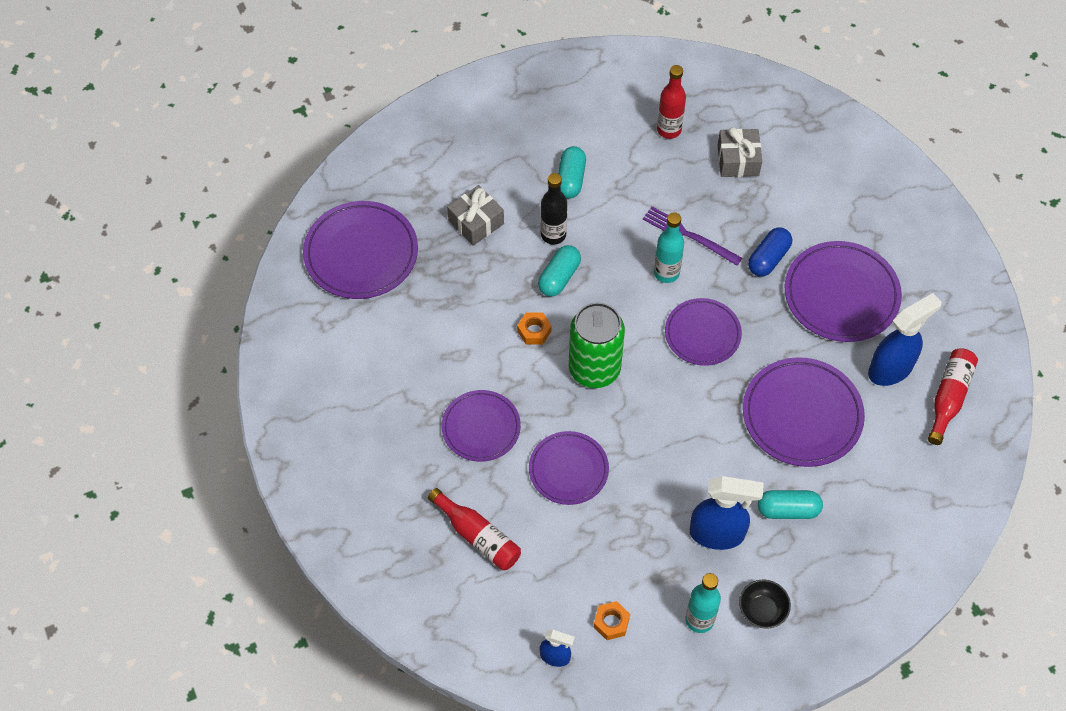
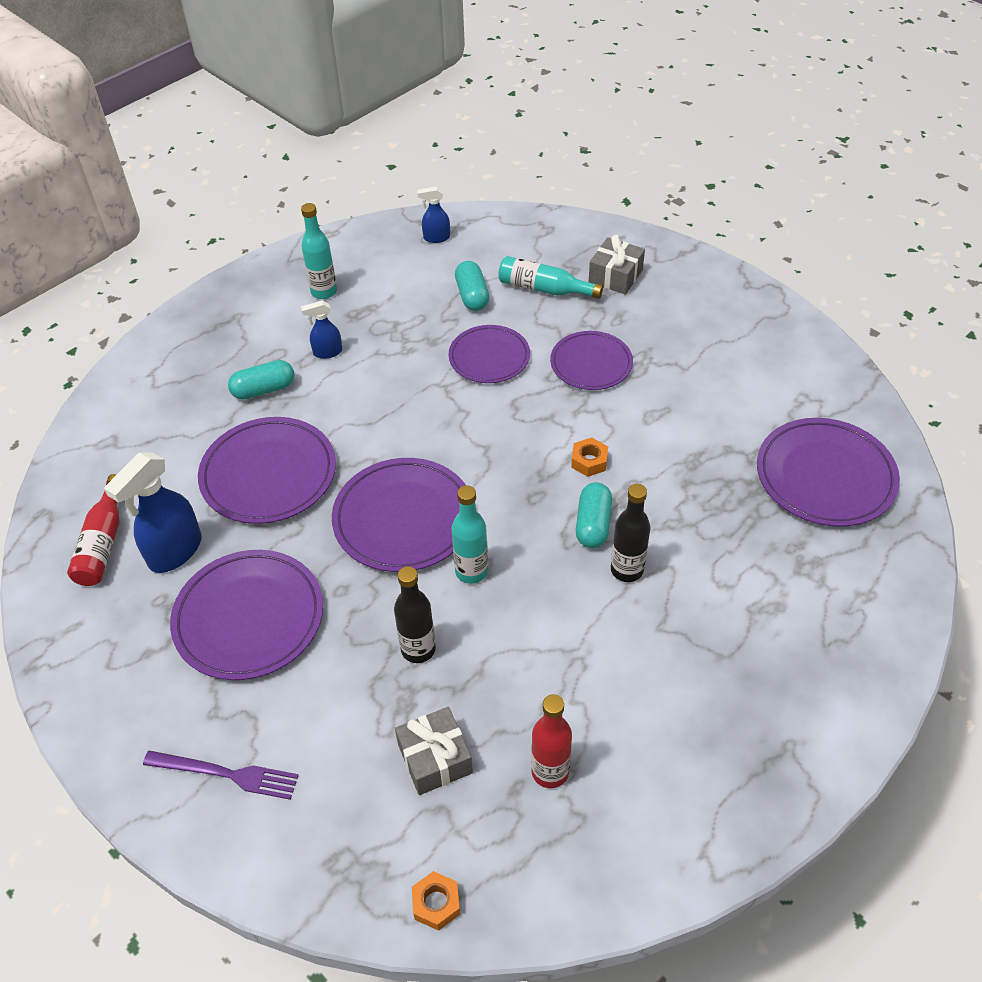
camera: 160 degrees right, 10 degrees down
red bottle [428,488,521,570] -> turquoise bottle [498,256,603,298]
grey gift [447,185,504,246] -> grey gift moved to [589,235,645,295]
turquoise capsule [558,146,586,199] -> turquoise capsule moved to [455,261,489,311]
green can [569,302,625,388] -> none
orange nut [593,601,630,640] -> orange nut moved to [412,871,460,931]
purple fork [643,207,742,266] -> purple fork moved to [143,751,299,800]
purple plate [665,298,742,366] -> purple plate [332,458,466,572], size x1.54
blue spray bottle [690,476,764,550] -> blue spray bottle [301,301,342,359], size x0.54
black bowl [739,580,791,629] -> none
blue capsule [748,227,792,277] -> none
none -> black bottle [394,566,436,663]

